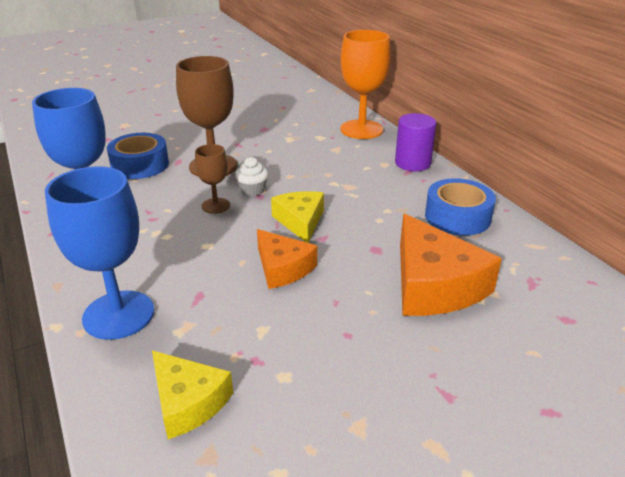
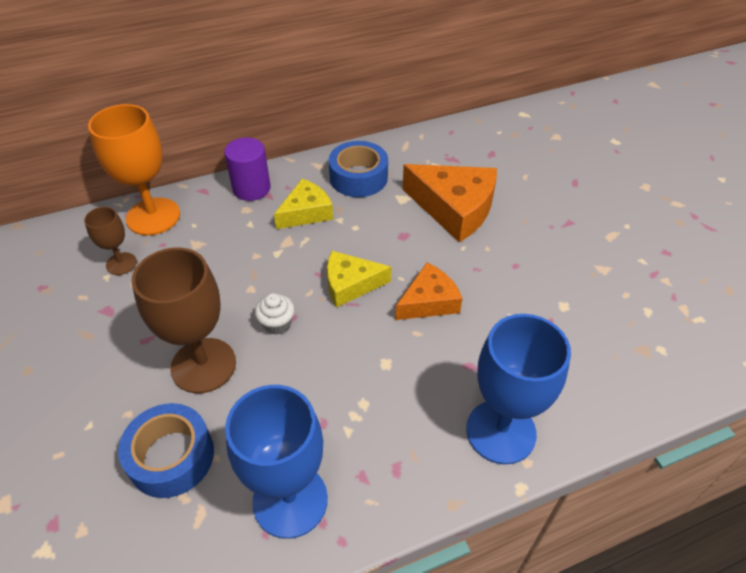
camera: 85 degrees left, 15 degrees up
yellow cheese [152,351,233,439] -> yellow cheese moved to [274,179,333,229]
brown goblet [195,144,230,214] -> brown goblet moved to [84,207,137,275]
orange cheese [400,214,502,316] -> orange cheese turned 45 degrees clockwise [402,164,497,242]

